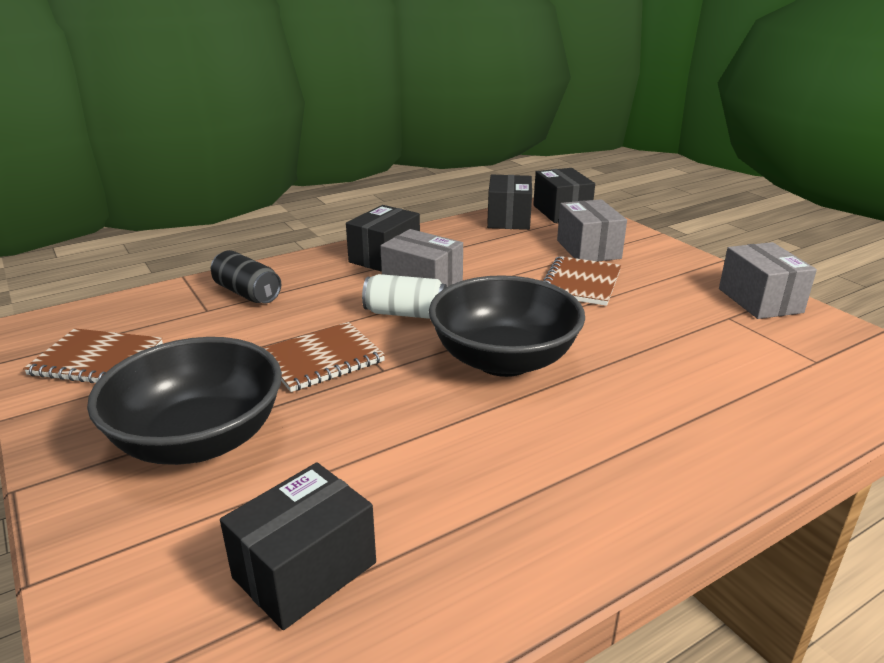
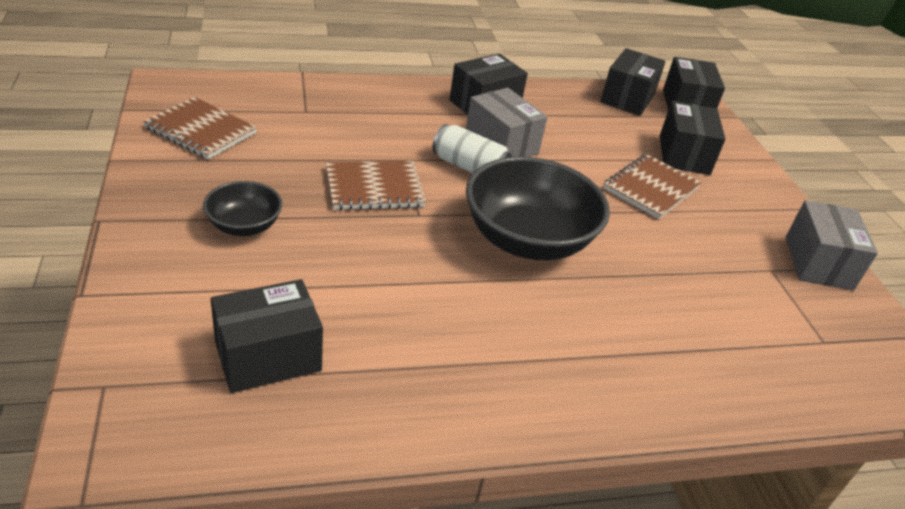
camera: 15 degrees right, 10 degrees up
black bowl [87,337,282,465] -> black bowl [203,181,282,236], size x0.51
black can [211,250,281,303] -> none
grey box [557,199,627,261] -> black box [660,101,725,175]

